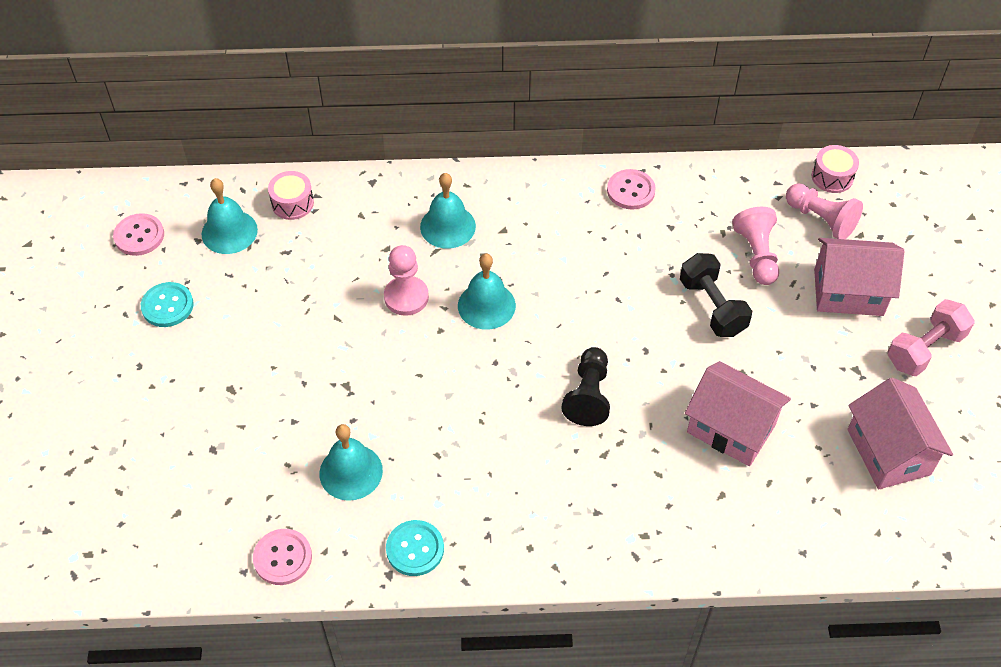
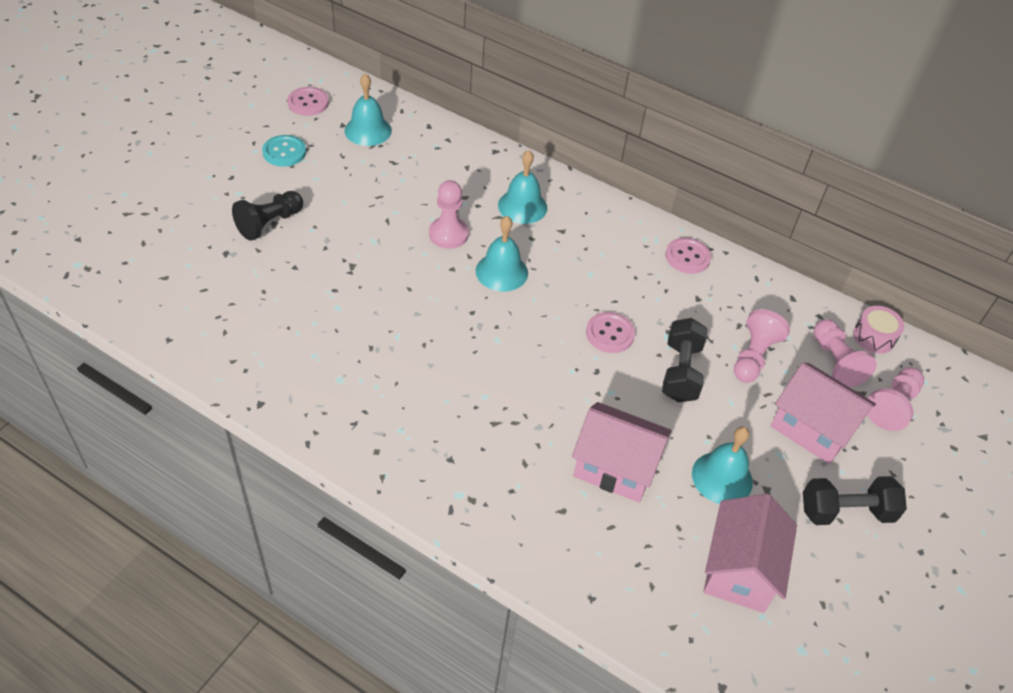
camera: 30 degrees right, 5 degrees down
pink button [253,529,312,585] -> pink button moved to [586,312,635,353]
pink drum [268,171,314,220] -> none
turquoise bell [319,424,383,501] -> turquoise bell moved to [692,427,753,504]
turquoise button [386,520,444,576] -> none
black pawn [561,347,610,426] -> black pawn moved to [232,191,303,241]
pink house [685,361,791,466] -> pink house turned 45 degrees counterclockwise [572,402,672,503]
pink dumbbell [887,299,975,376] -> black dumbbell [803,476,907,525]
none -> pink pawn [867,367,924,431]

